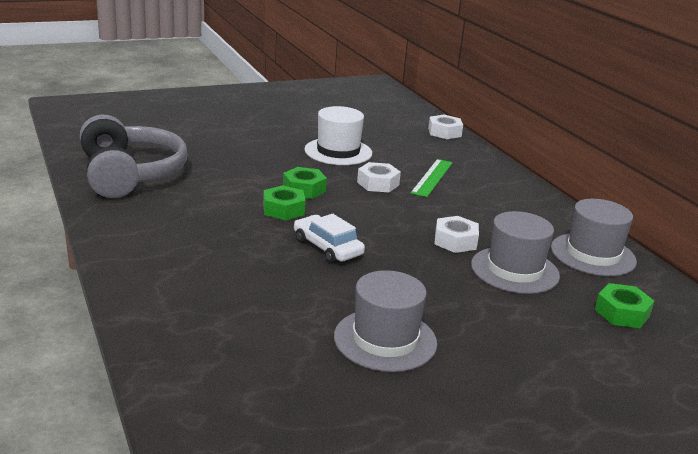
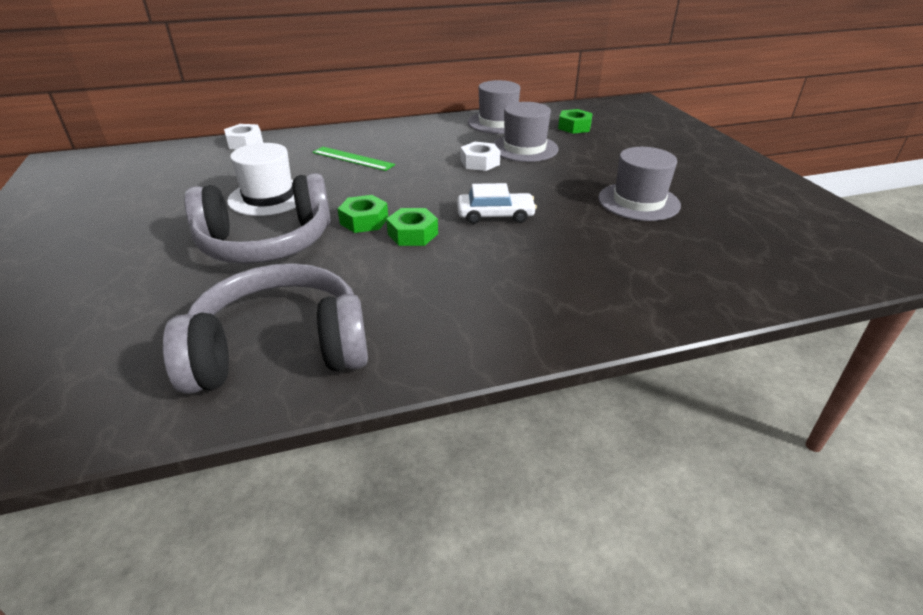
camera: 80 degrees left, 10 degrees up
white car [294,214,365,263] -> white car turned 150 degrees counterclockwise [457,183,537,224]
white nut [357,162,401,192] -> none
none -> grey headphones [184,173,331,264]

